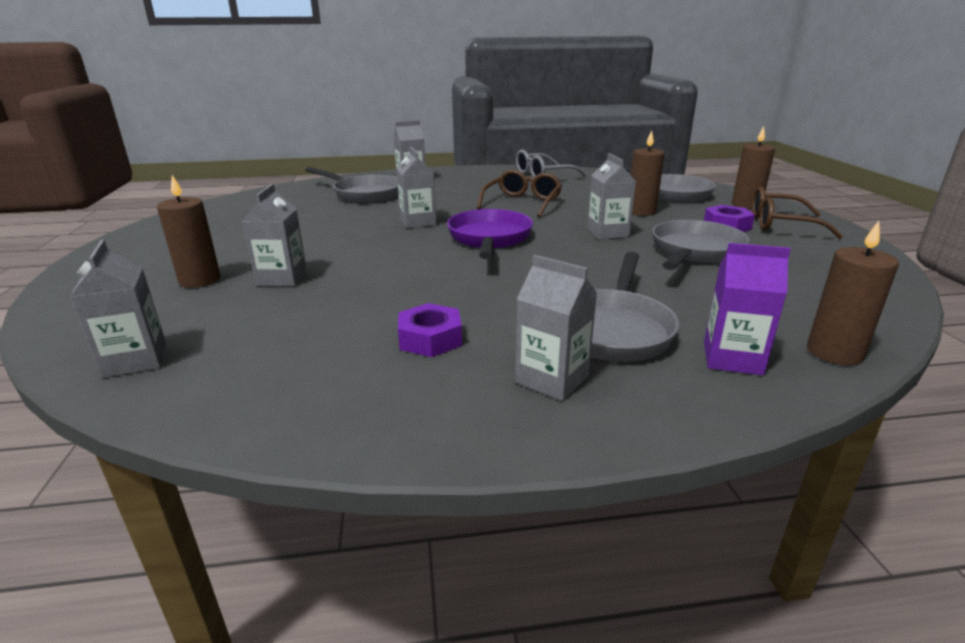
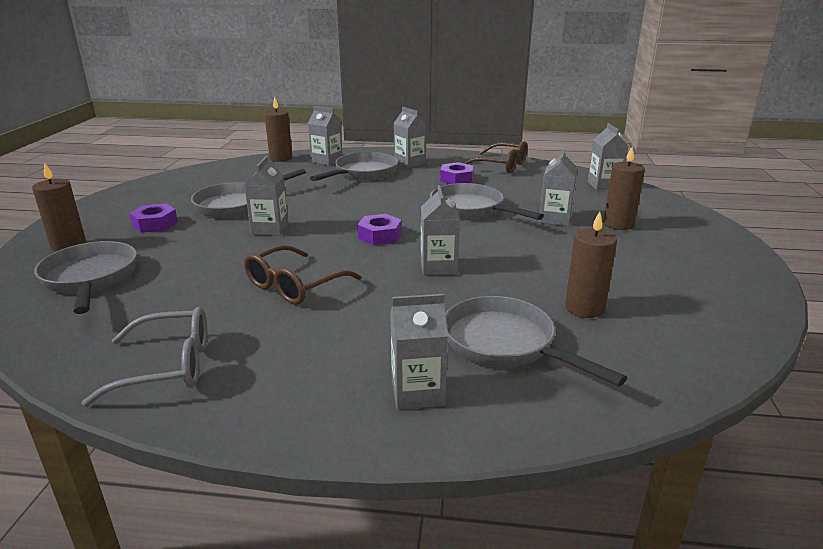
camera: 165 degrees left, 0 degrees up
purple pan [447,209,533,259] -> purple nut [357,214,402,245]
brown candle [630,130,665,216] -> brown candle moved to [565,211,617,318]
purple carton [704,243,791,375] -> grey carton [308,106,343,166]
brown glasses [752,187,843,239] -> brown glasses moved to [464,141,528,174]
none -> grey pan [430,183,544,220]

